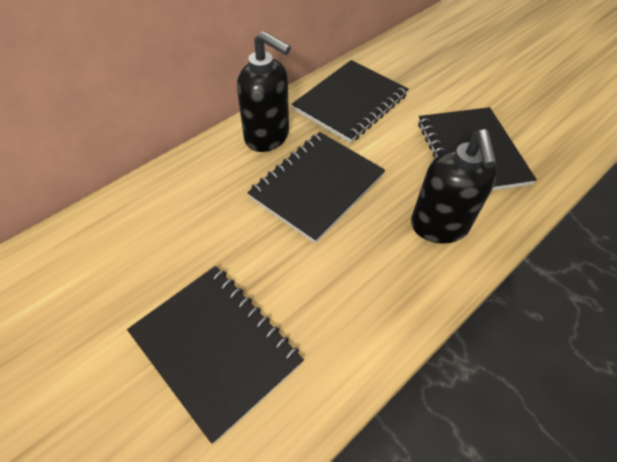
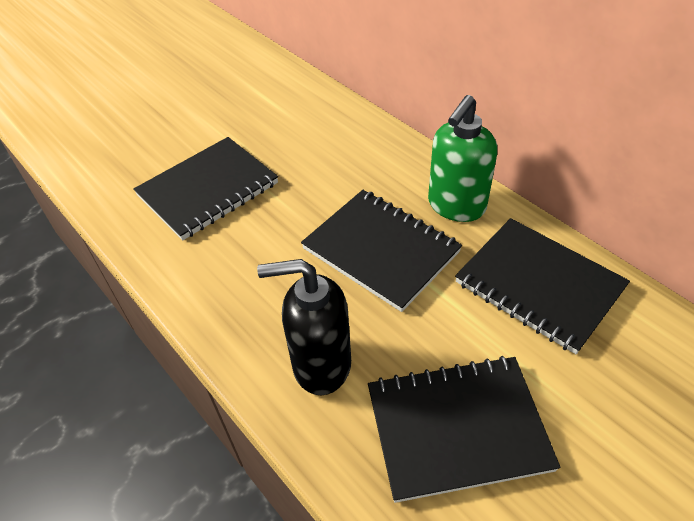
camera: 95 degrees right, 5 degrees down
black soap dispenser [237,31,291,152] -> green soap dispenser [428,95,497,222]

